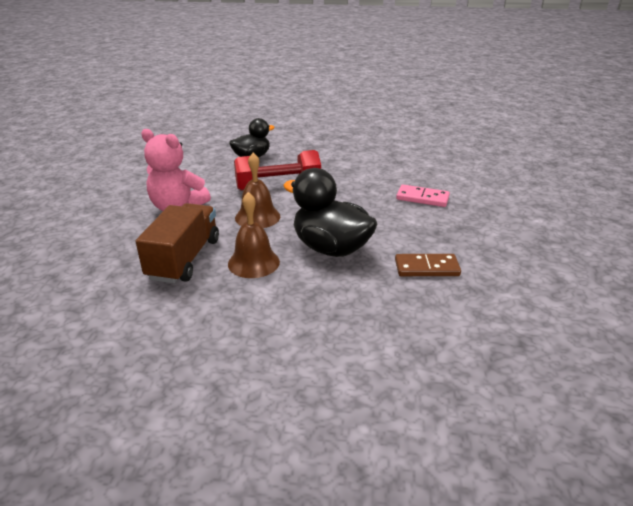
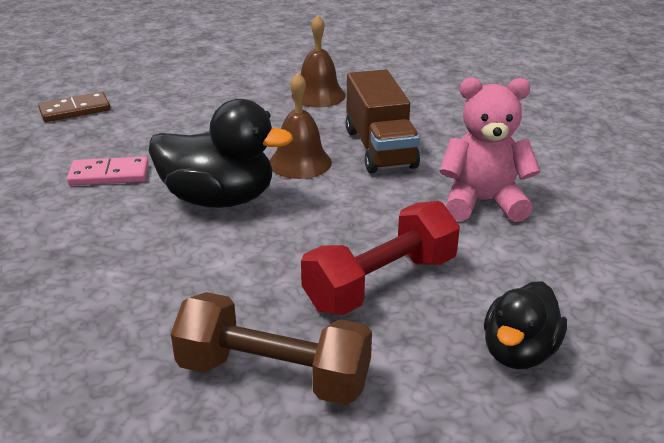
camera: 155 degrees right, 0 degrees up
brown bell [235,153,280,228] -> brown bell moved to [292,15,346,108]
brown domino [395,254,461,276] -> brown domino moved to [38,92,111,122]
pink domino [396,185,450,207] -> pink domino moved to [67,157,149,186]
none -> brown dumbbell [171,292,372,405]

